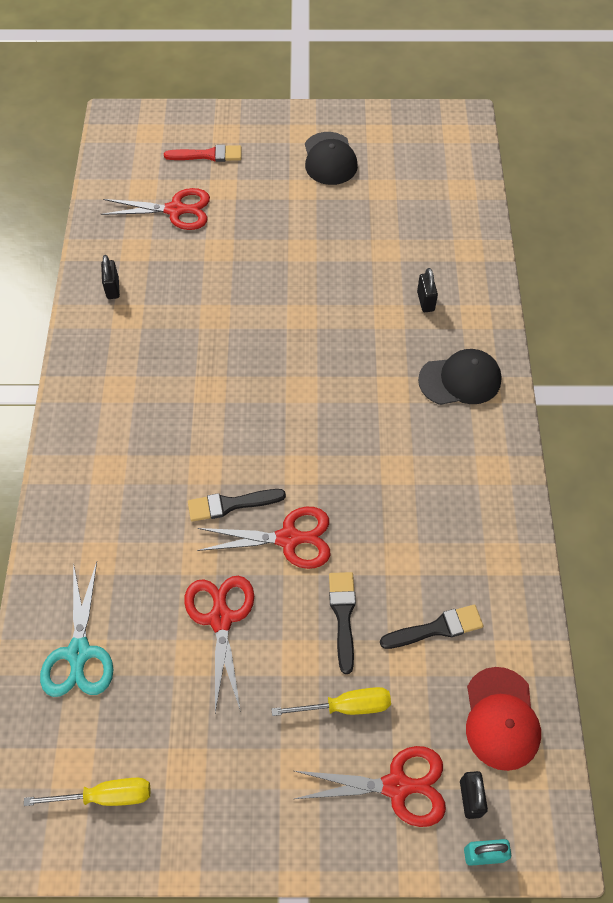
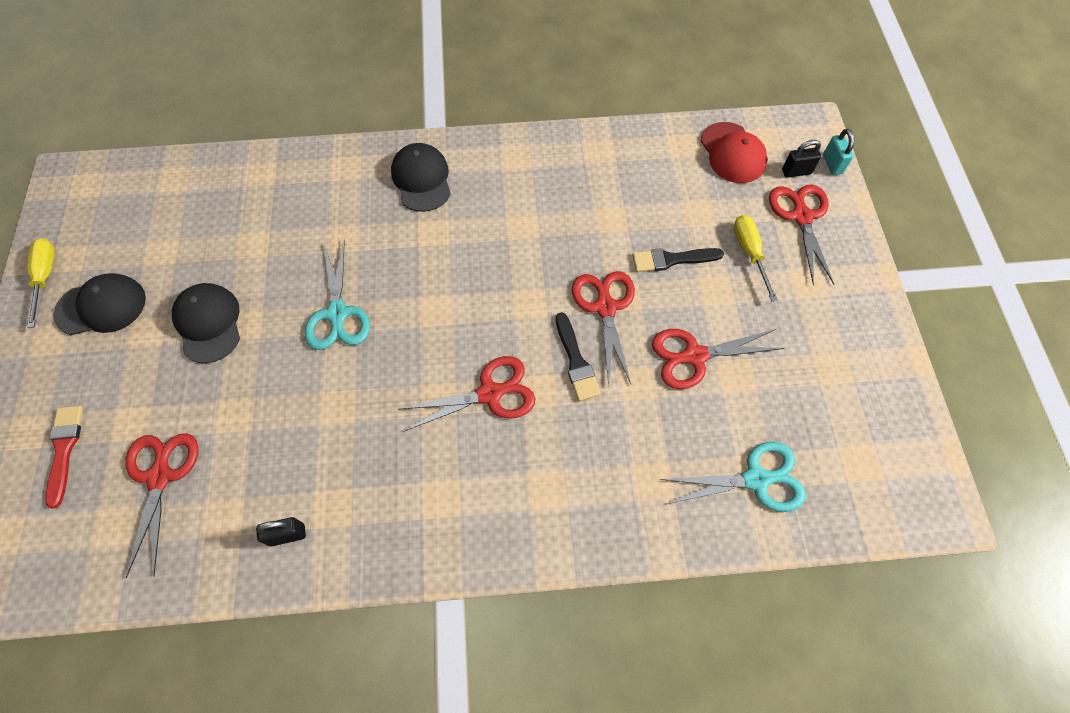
camera: 95 degrees left, 5 degrees up
yellow screwdriver [24,778,151,806] -> yellow screwdriver moved to [27,238,55,328]
black brush [380,604,483,649] -> none
black padlock [417,268,438,312] -> none
red cap [466,667,541,771] -> red cap turned 75 degrees clockwise [701,122,767,183]
none -> black cap [172,283,240,363]
none -> turquoise scissors [305,239,370,350]
none -> red scissors [399,356,535,431]

